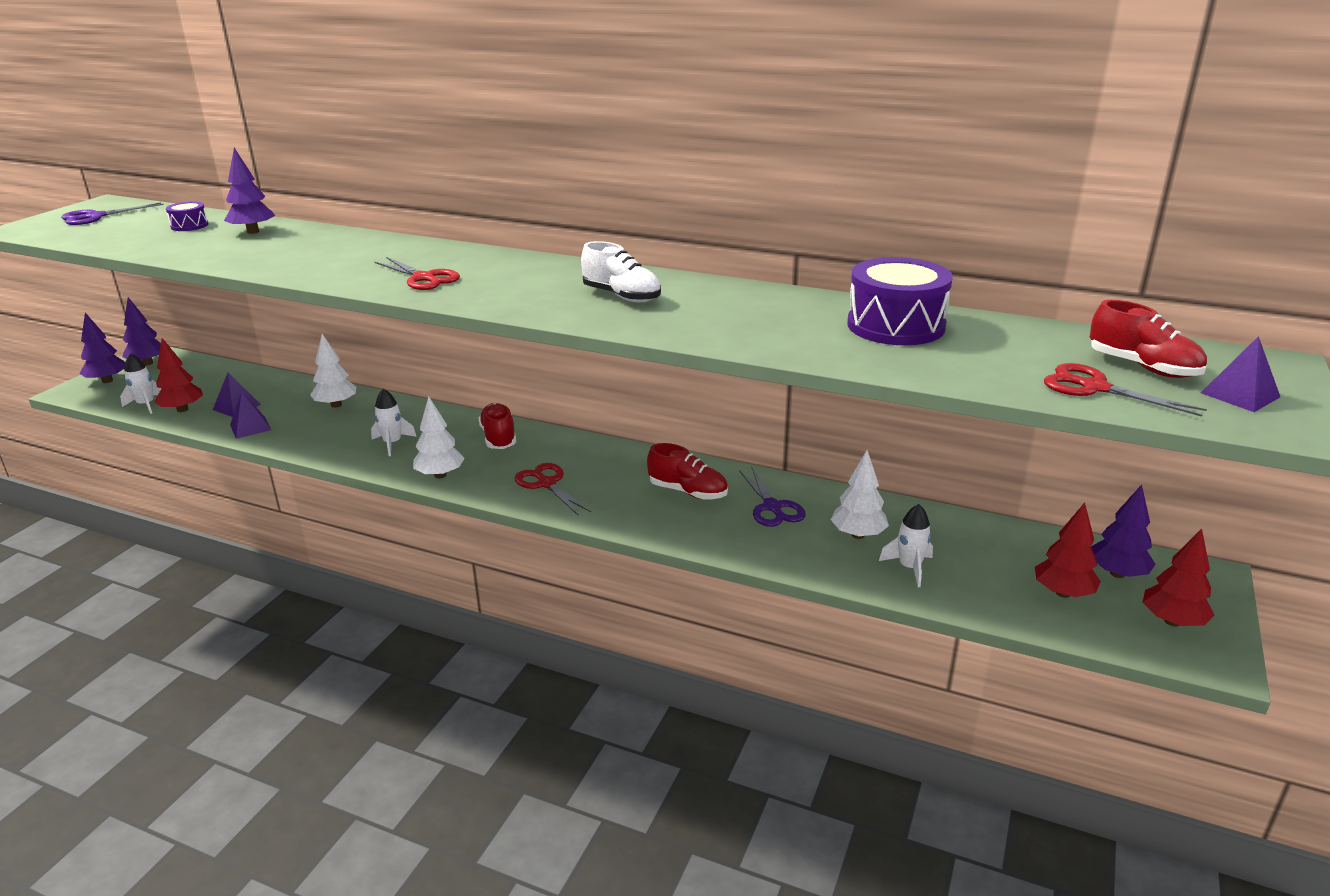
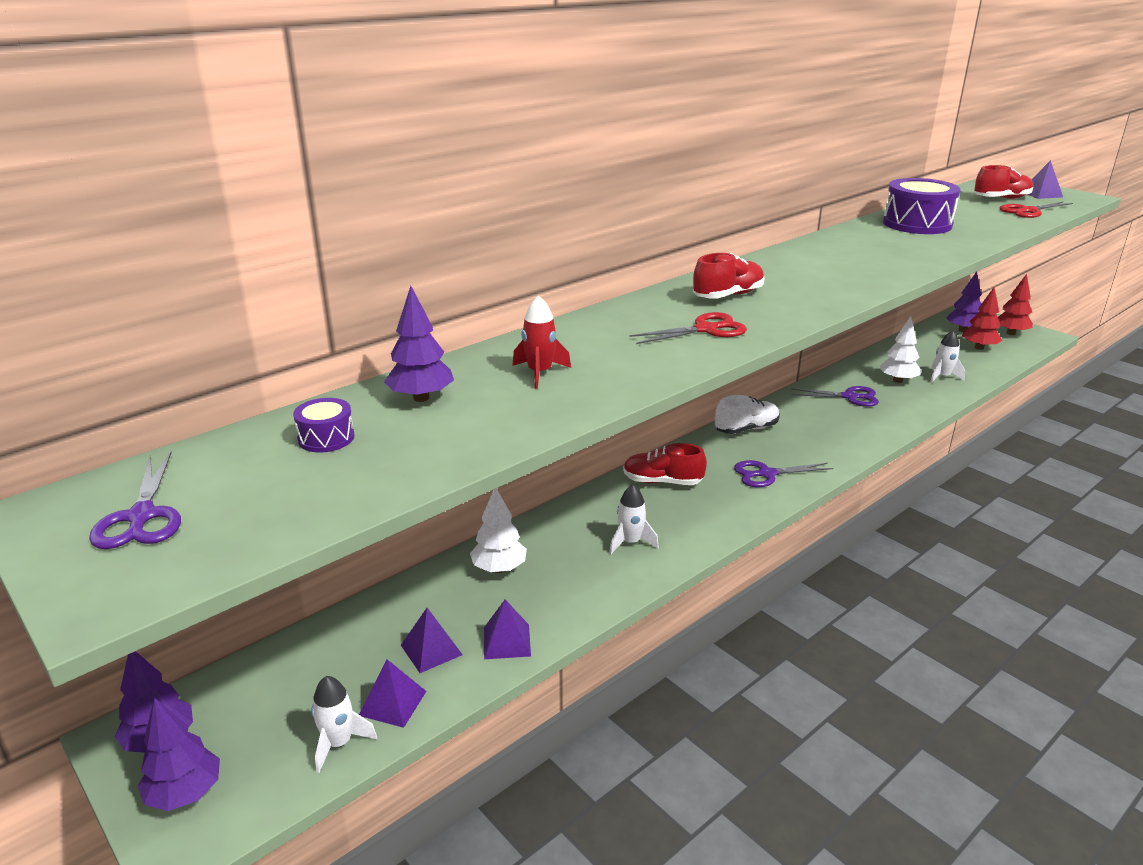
camera: 65 degrees left, 0 degrees up
red tree [154,338,203,412] -> purple pyramid [359,660,426,728]
white tree [413,397,465,478] -> none
red scissors [515,463,591,516] -> purple scissors [734,460,833,487]
white shoe [581,241,661,302] -> white shoe moved to [715,395,780,434]
red shoe [647,443,728,500] -> red shoe moved to [693,253,764,299]
none -> red rocket [512,295,571,389]

